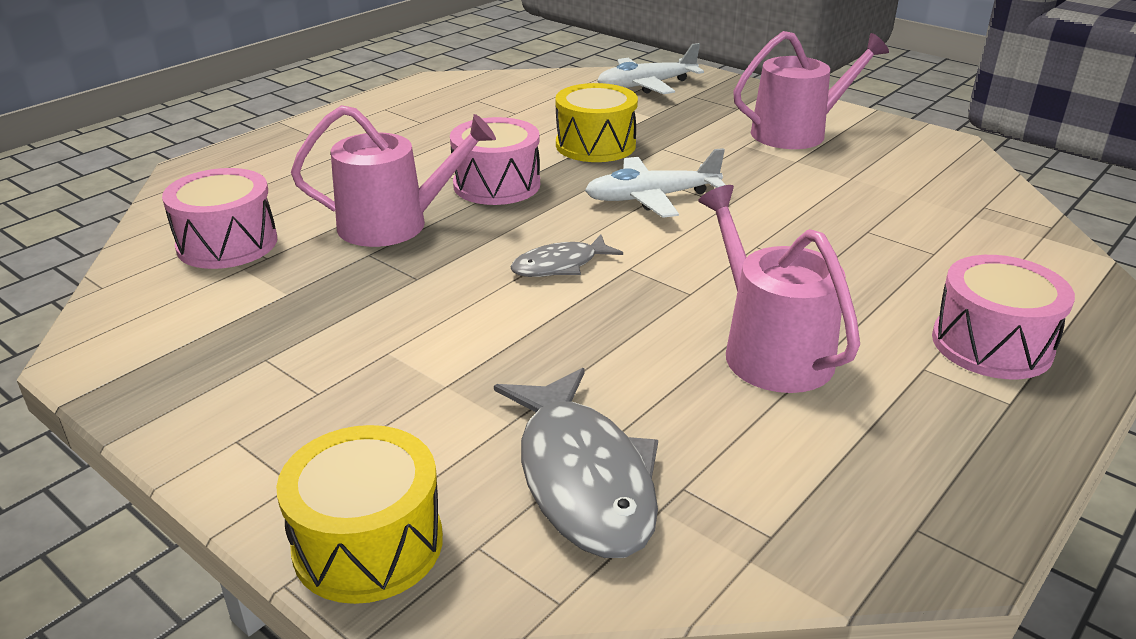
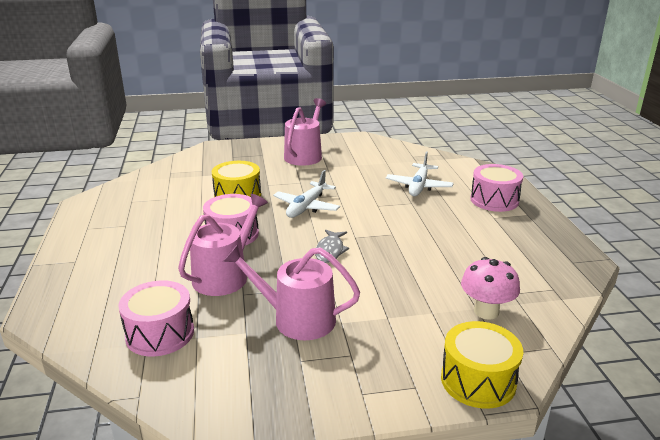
camera: 50 degrees left, 5 degrees down
grey fish [494,368,658,558] -> pink mushroom [461,257,520,320]
white plane [597,43,704,94] -> white plane moved to [386,151,454,196]
pink watering can [698,185,860,393] -> pink watering can moved to [223,244,360,340]

